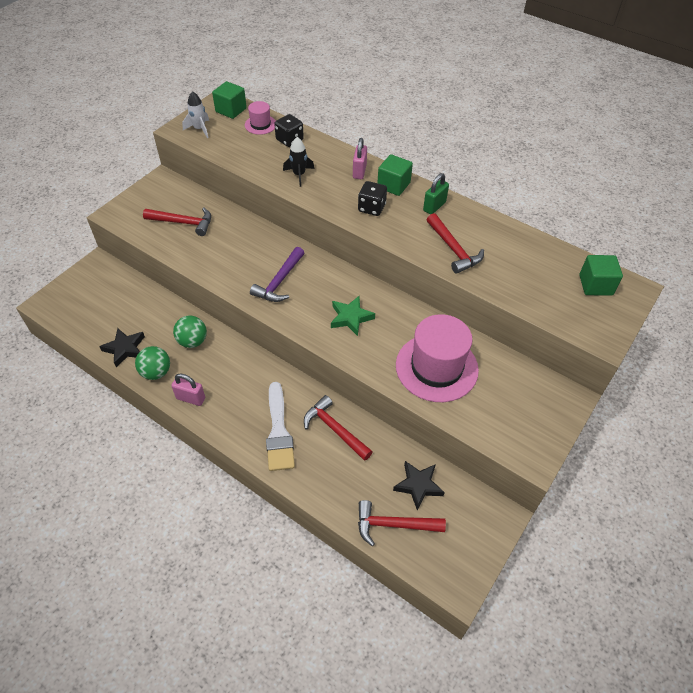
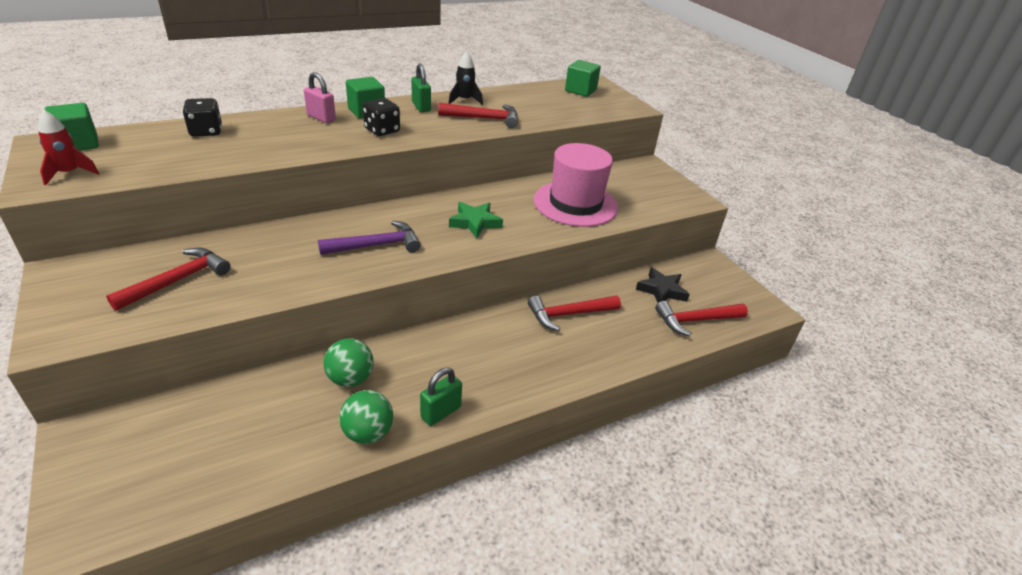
camera: 65 degrees left, 15 degrees down
black star [99,328,145,367] -> none
pink padlock [171,373,205,406] -> green padlock [420,368,462,426]
white rocket [182,91,209,138] -> red rocket [38,110,99,186]
pink hat [245,101,276,135] -> none
purple hammer [250,247,304,302] -> purple hammer turned 75 degrees counterclockwise [318,221,421,255]
white brush [266,382,295,471] -> none
black rocket [283,137,314,187] -> black rocket moved to [448,51,483,105]
red hammer [358,500,446,546] -> red hammer turned 45 degrees clockwise [655,301,748,336]

